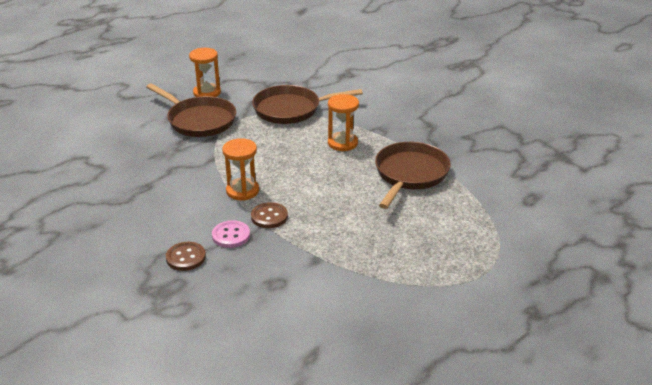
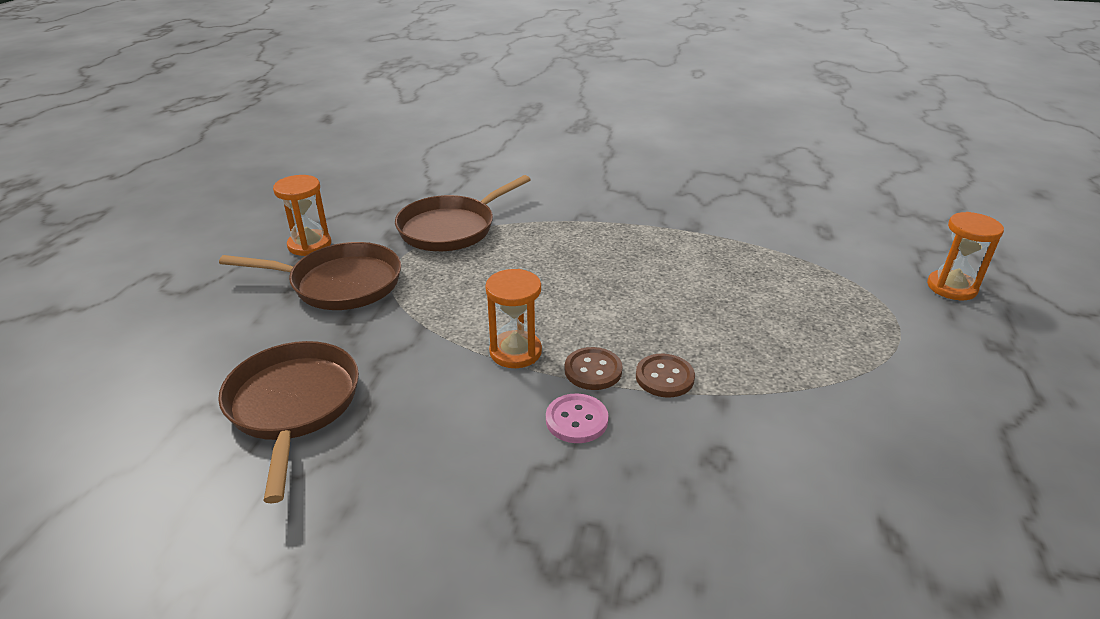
camera: 35 degrees left, 0 degrees up
brown button [166,242,206,271] -> brown button moved to [636,354,695,398]
orange hourglass [328,94,359,151] -> orange hourglass moved to [927,212,1004,300]
brown pan [375,142,451,209] -> brown pan moved to [218,341,359,504]

